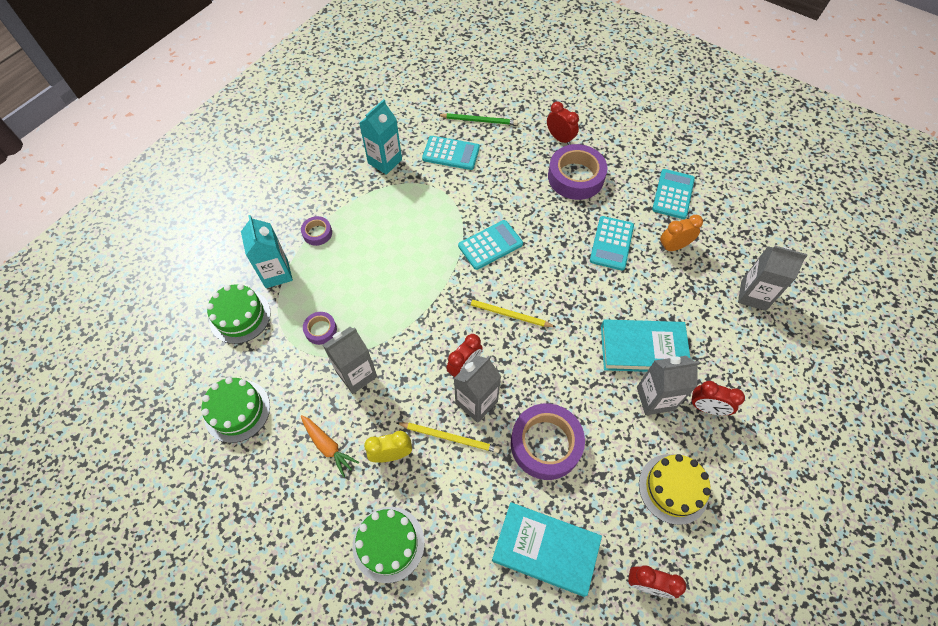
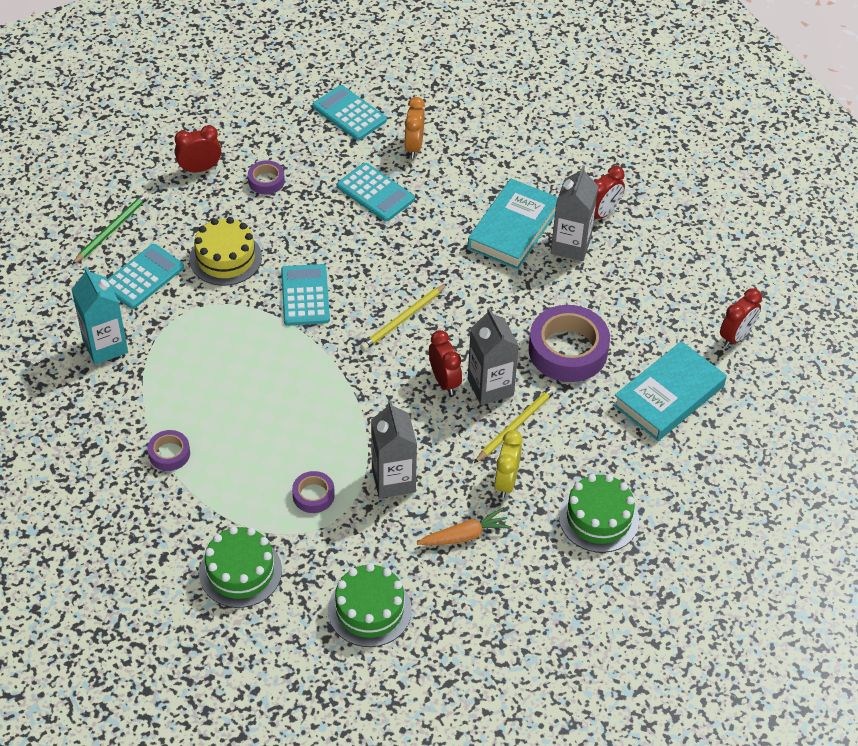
camera: 65 degrees left, 10 degrees down
turquoise carton [241,215,293,288] -> none
purple tape [548,144,608,200] -> purple tape [248,160,285,194], size x0.49
yellow cake [639,454,711,525] -> yellow cake moved to [190,217,262,286]
grey carton [738,246,808,311] -> none

